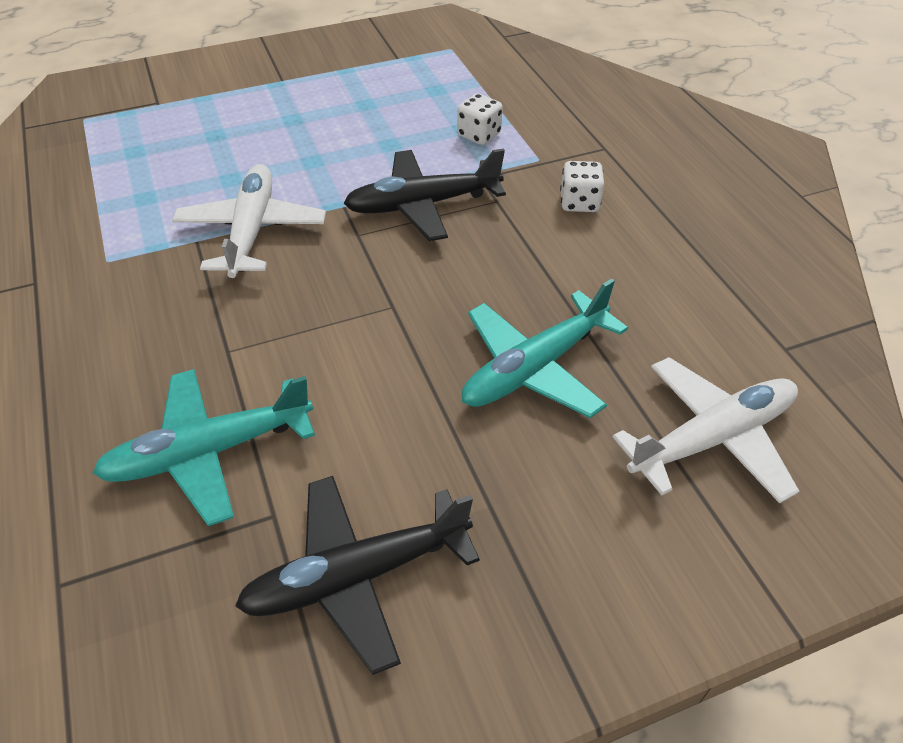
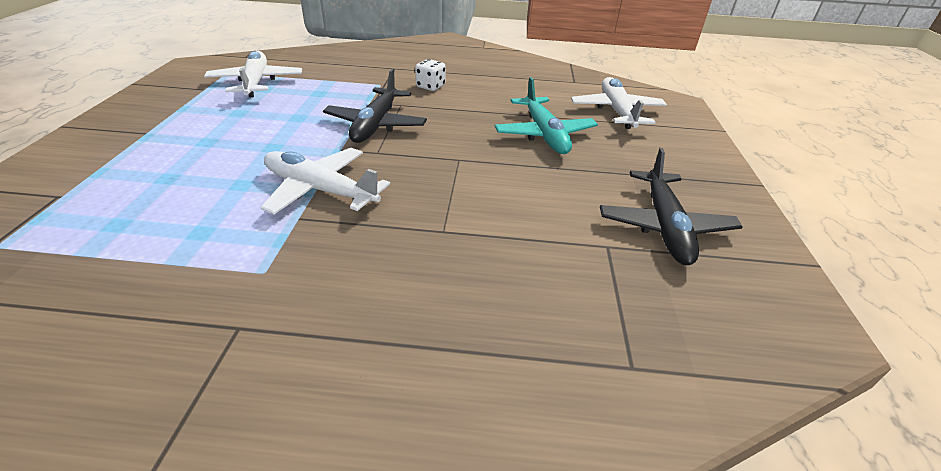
camera: 65 degrees left, 10 degrees down
turquoise plane [93,369,315,526] -> none
white dice [457,94,503,145] -> none
none -> white plane [204,51,302,98]

